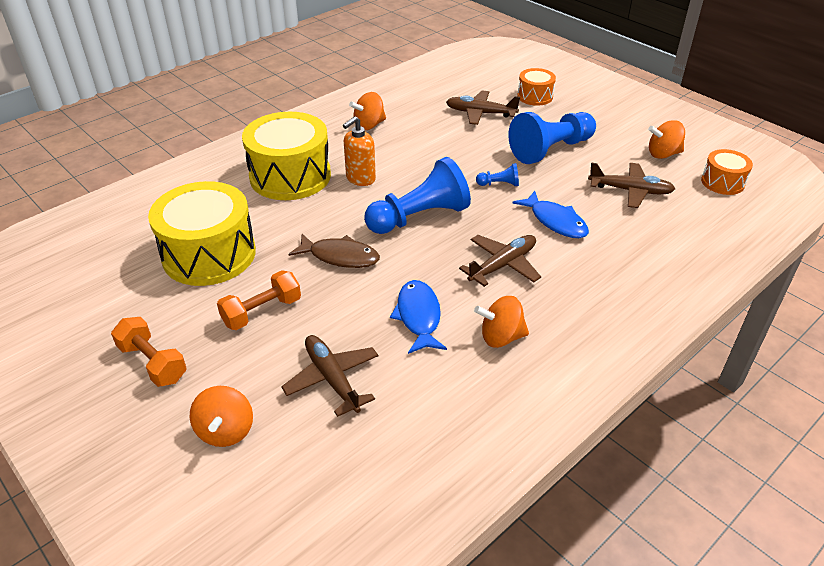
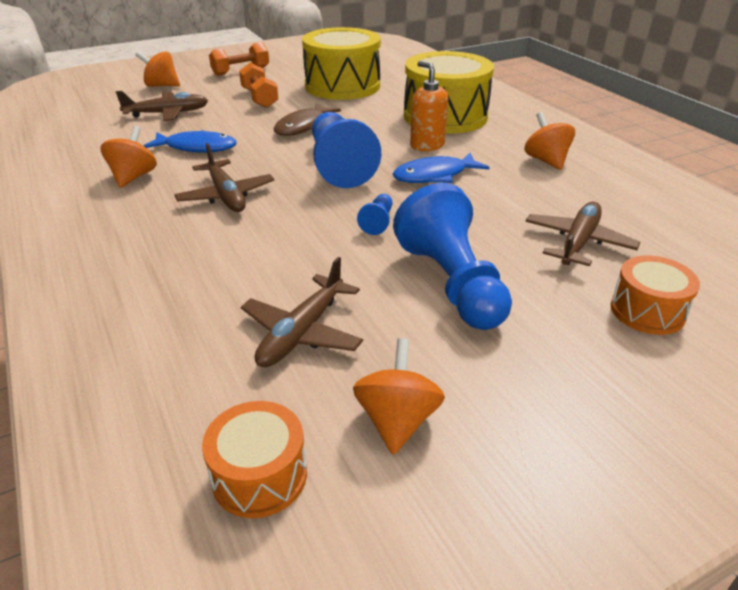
camera: 105 degrees right, 5 degrees down
blue fish [512,191,589,238] -> blue fish moved to [393,152,490,183]

